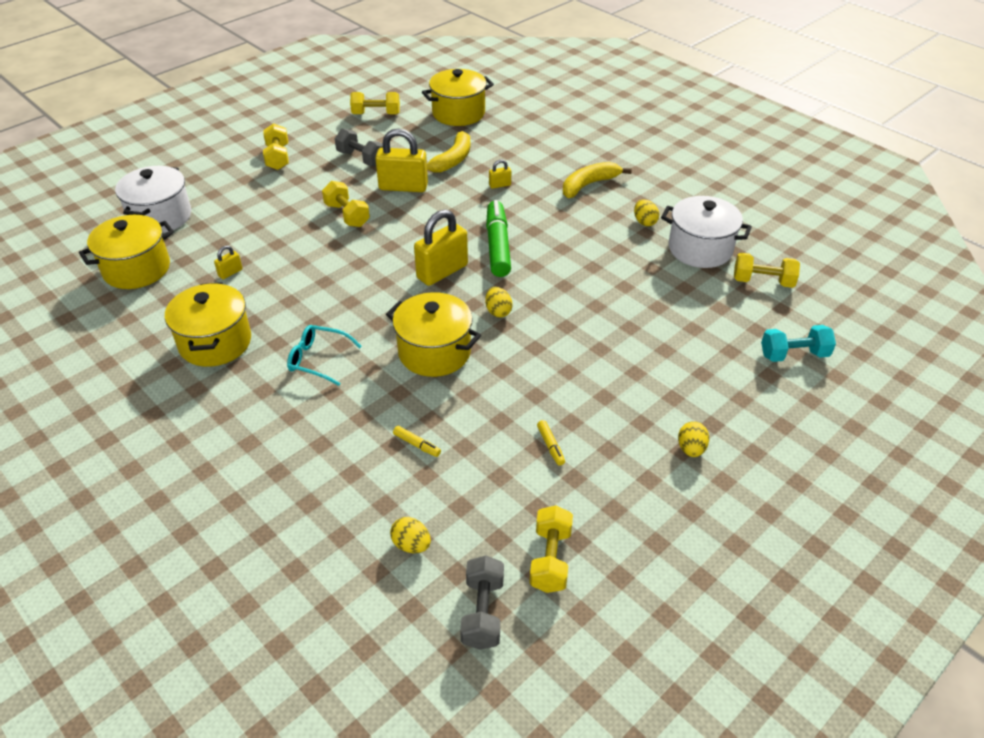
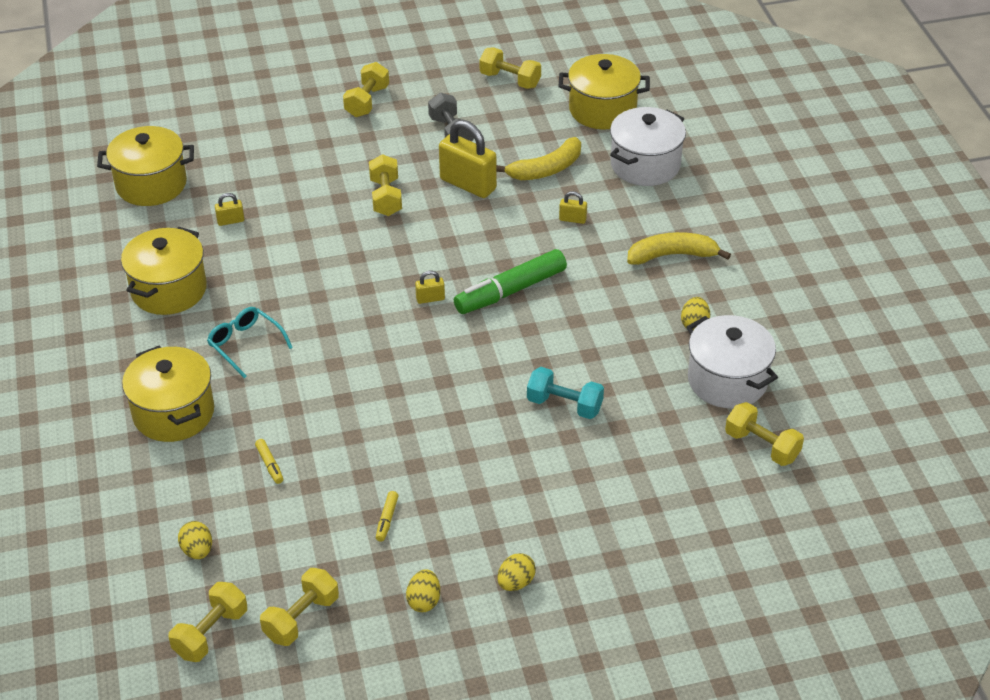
camera: 30 degrees right, 0 degrees up
white pot [115,166,191,233] -> white pot moved to [610,107,686,186]
yellow pot [386,292,481,377] -> yellow pot moved to [122,346,214,442]
yellow padlock [414,209,468,286] -> yellow padlock [415,271,445,304], size x0.45
grey dumbbell [460,555,504,650] -> yellow dumbbell [169,582,247,662]
yellow egg [485,287,513,317] -> yellow egg moved to [406,569,440,612]
green marker [486,200,511,277] -> green marker turned 150 degrees counterclockwise [454,249,567,314]
turquoise dumbbell [761,325,836,362] -> turquoise dumbbell moved to [527,367,604,419]

